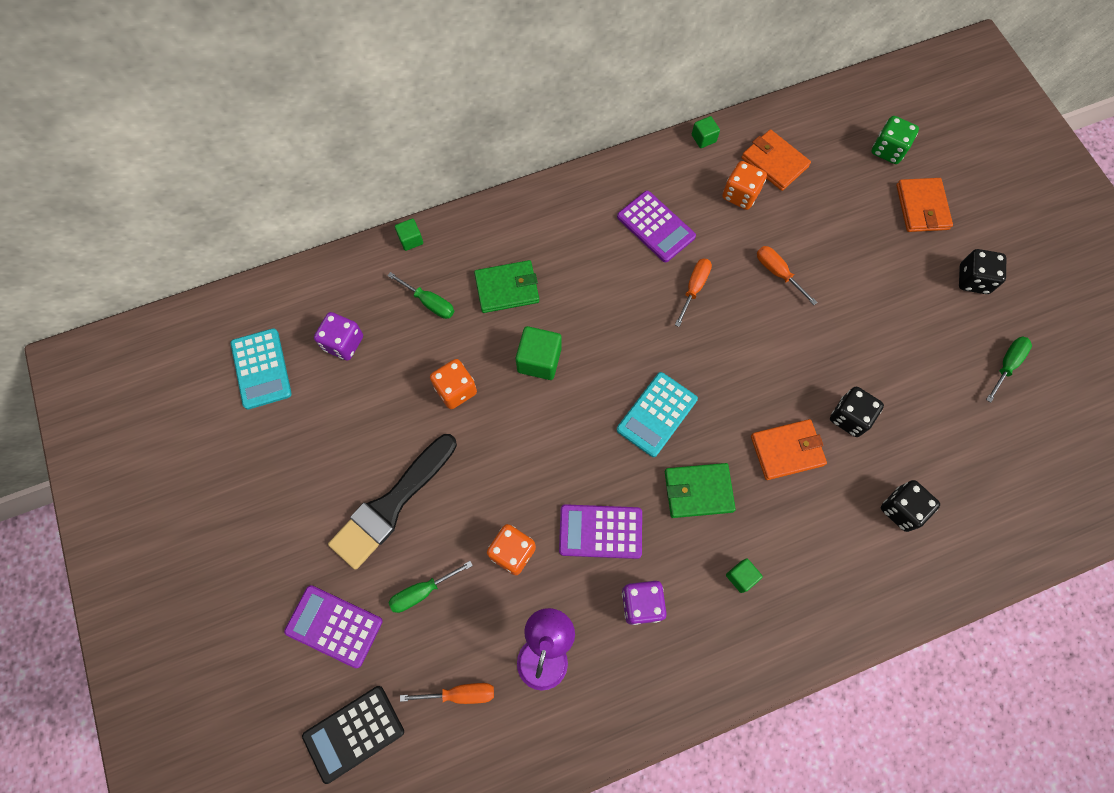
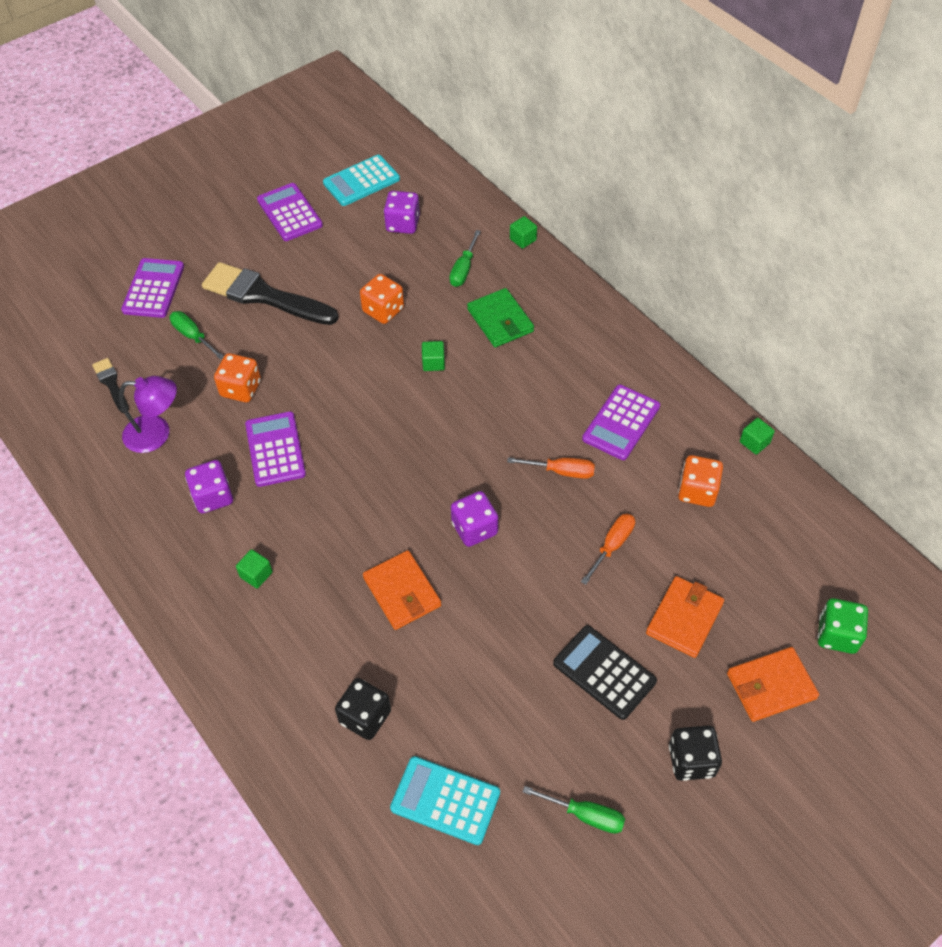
camera: 75 degrees right, 15 degrees down
black calculator [302,686,404,784] -> black calculator moved to [553,625,657,720]
orange screwdriver [400,683,494,704] -> black brush [92,358,129,413]
green cube [516,326,562,380] -> green cube [422,341,445,371], size x0.58
turquoise calculator [617,372,698,457] -> turquoise calculator moved to [390,756,500,845]
green wallet [665,463,736,518] -> none
orange wallet [742,129,811,191] -> orange wallet moved to [646,576,724,658]
black dice [830,387,884,437] -> none
none -> purple calculator [257,183,323,241]
none -> purple dice [451,491,498,547]

